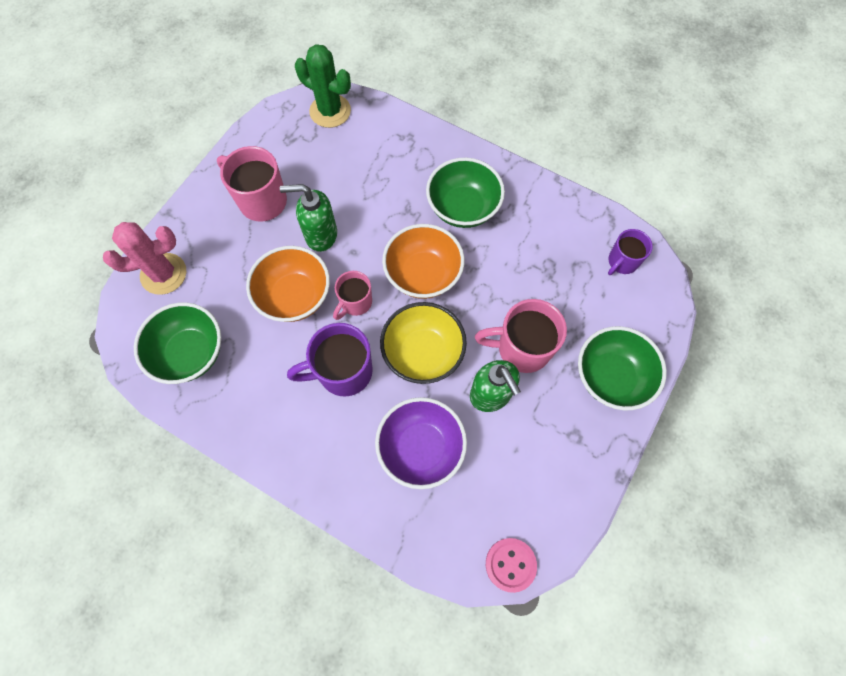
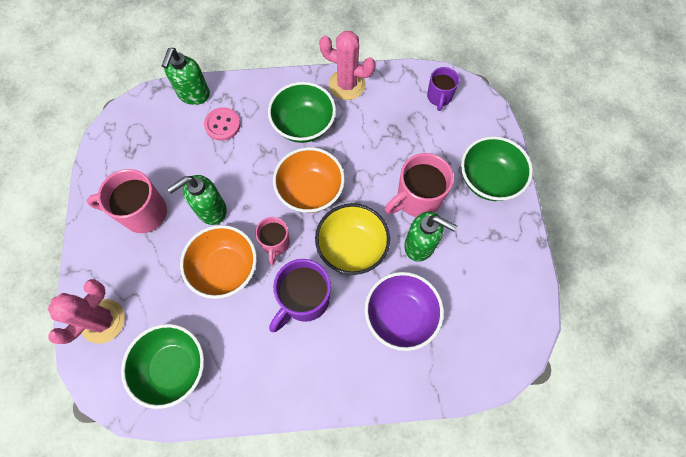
camera: 35 degrees left, 0 degrees up
green cactus [295,44,351,128] -> none
pink button [486,538,537,593] -> pink button moved to [204,107,241,141]
none -> green soap dispenser [162,48,210,105]
none -> pink cactus [319,31,376,100]

